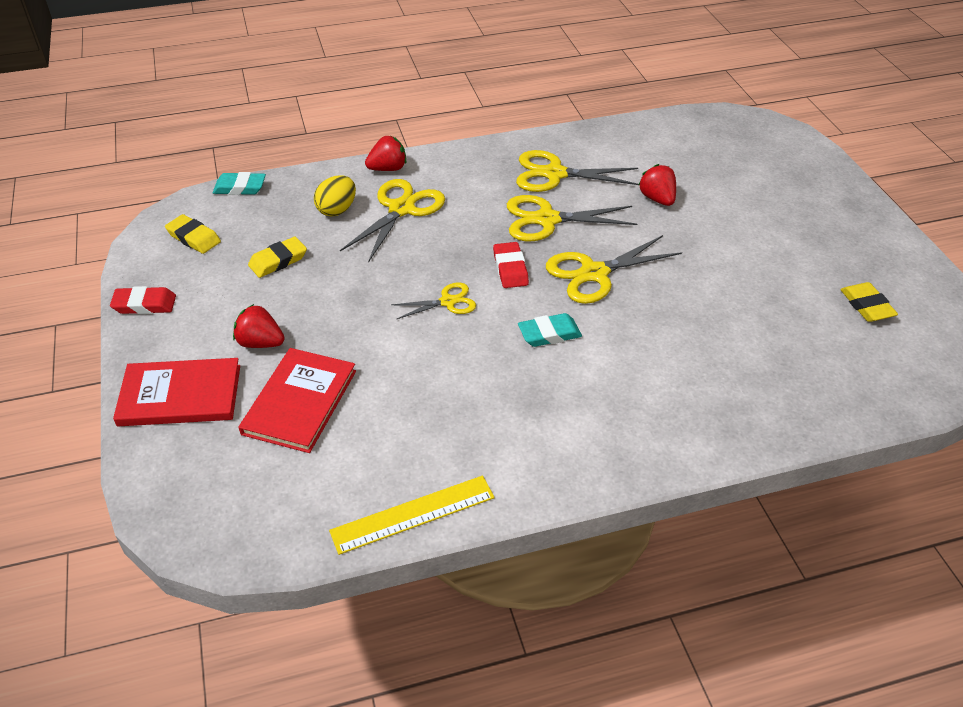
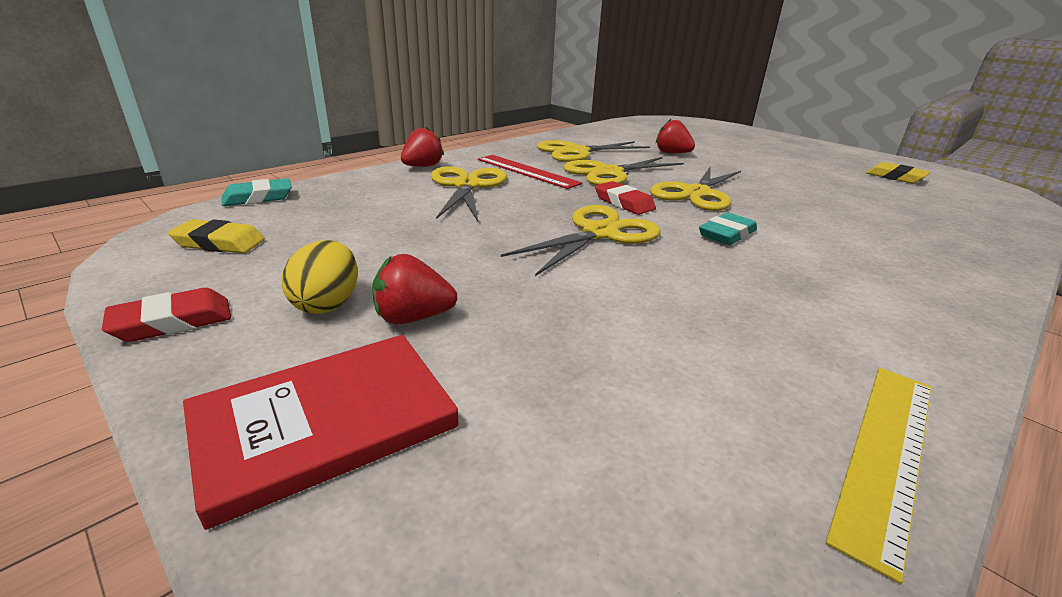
camera: 30 degrees left, 15 degrees down
red book [238,348,356,453] -> none
yellow eraser [248,237,307,278] -> none
yellow egg [314,175,356,216] -> yellow egg moved to [282,240,357,314]
yellow scissors [392,283,476,319] -> yellow scissors [501,205,661,276], size x1.73
none -> red ruler [478,155,582,189]

